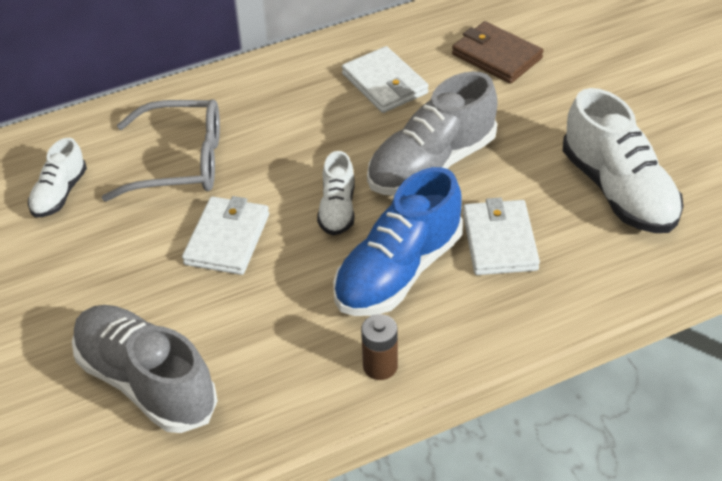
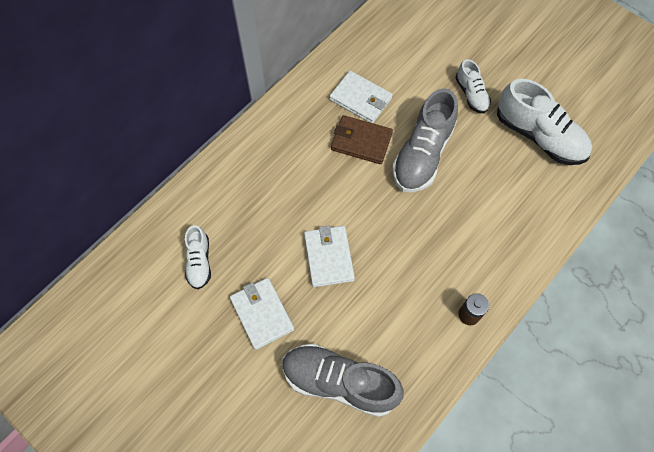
camera: 25 degrees left, 20 degrees up
grey glasses [102,99,220,201] -> none
white shoe [317,151,355,236] -> white shoe moved to [456,59,491,113]
blue shoe [333,167,463,316] -> none
brown wallet [452,21,543,84] -> brown wallet moved to [331,115,393,164]
white wallet [463,198,540,275] -> white wallet moved to [230,278,294,350]

